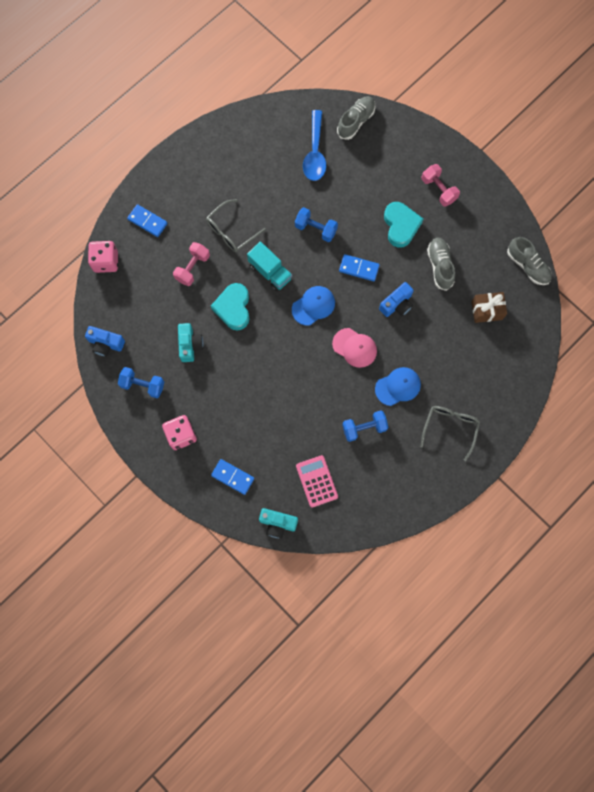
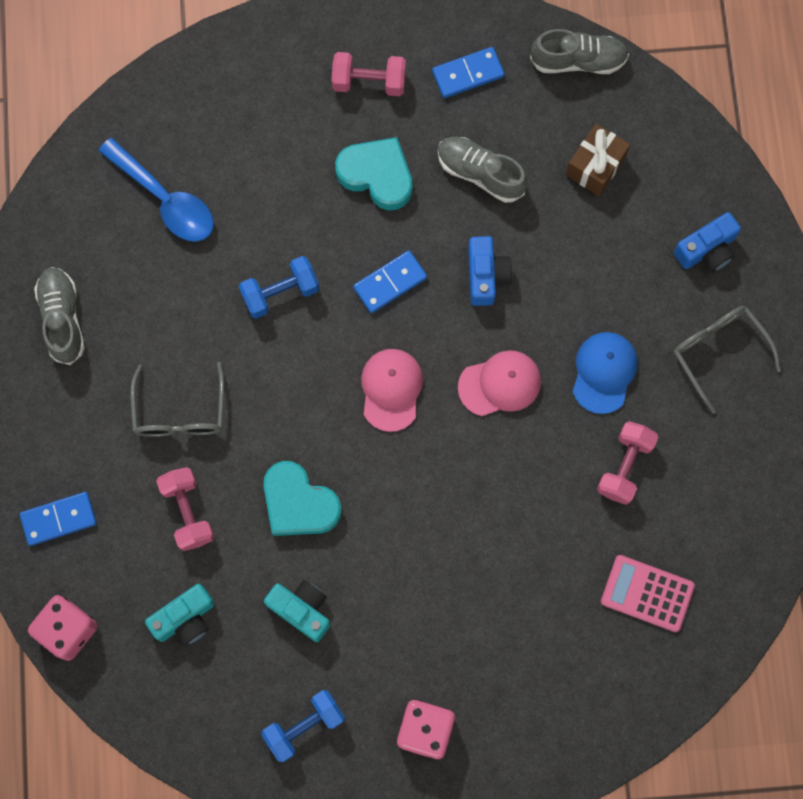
camera: 50 degrees left, 0 degrees up
blue camera [85,326,125,357] -> blue camera moved to [674,212,741,272]
blue domino [211,459,254,495] -> blue domino moved to [432,47,505,98]
turquoise truck [247,242,292,291] -> none
turquoise camera [259,508,298,539] -> turquoise camera moved to [145,584,215,646]
blue cap [292,286,335,326] -> pink cap [361,349,423,432]
grey shoe [337,96,375,140] -> grey shoe moved to [34,267,85,365]
blue dumbbell [342,410,388,442] -> pink dumbbell [597,421,659,505]

